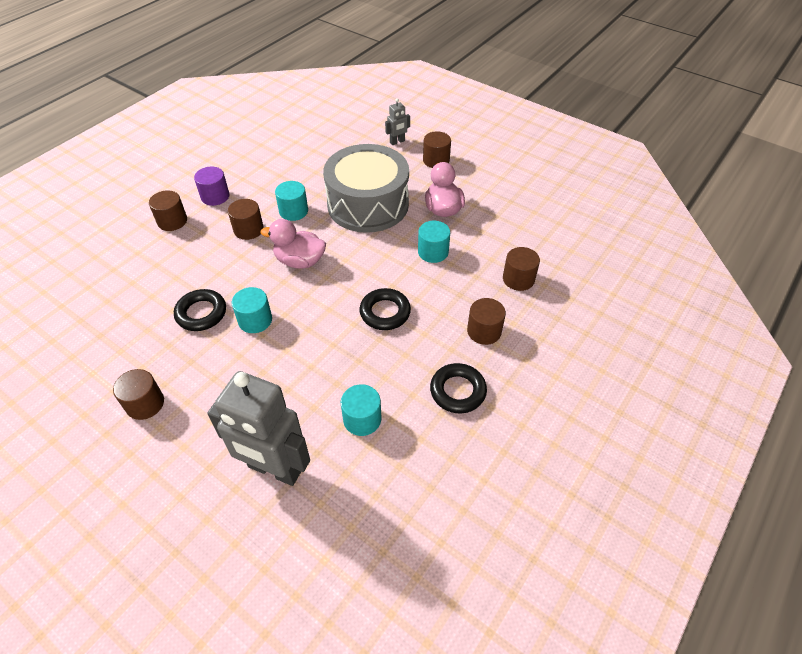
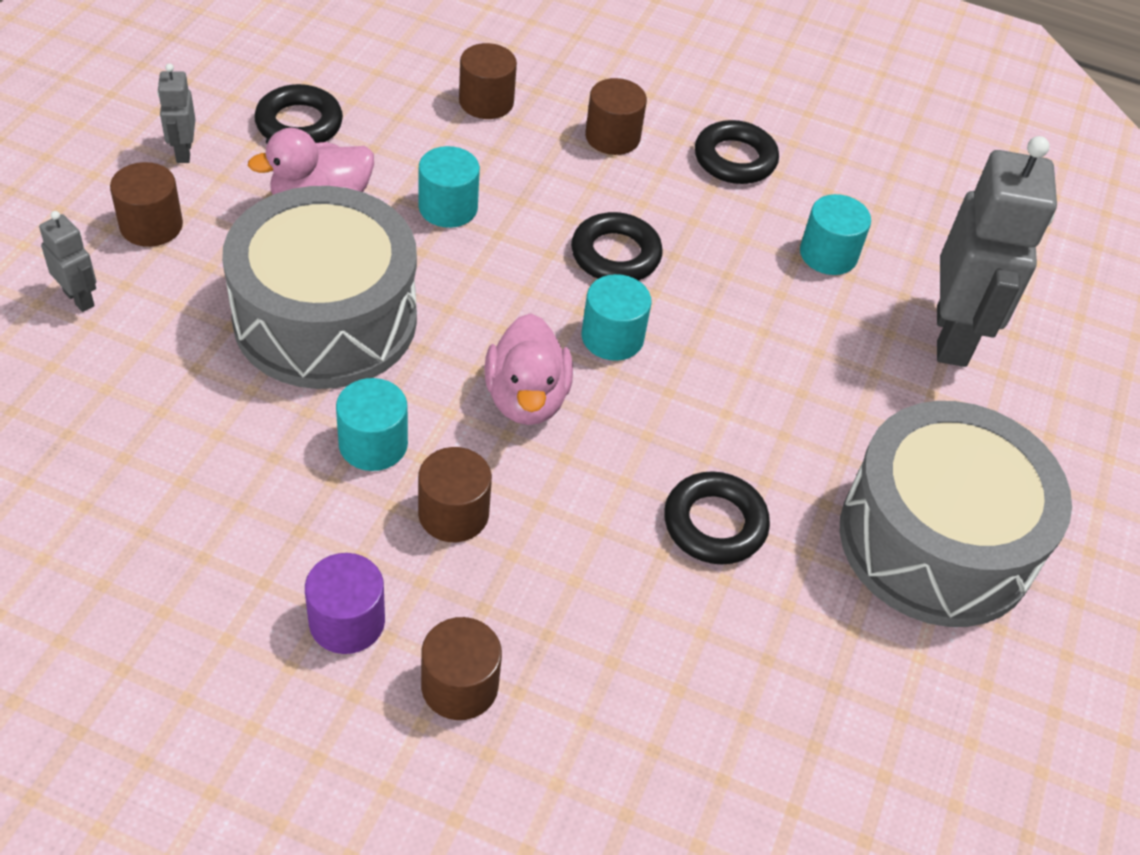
camera: 110 degrees left, 0 degrees up
brown cylinder [113,369,164,420] -> grey drum [840,401,1072,627]
turquoise cylinder [232,287,272,333] -> turquoise cylinder moved to [582,274,652,361]
none -> grey robot [157,64,195,163]
none -> black ring [254,84,343,143]

